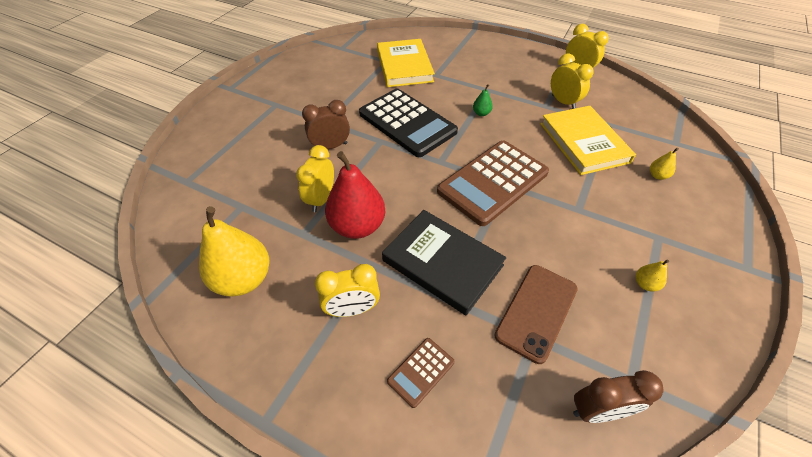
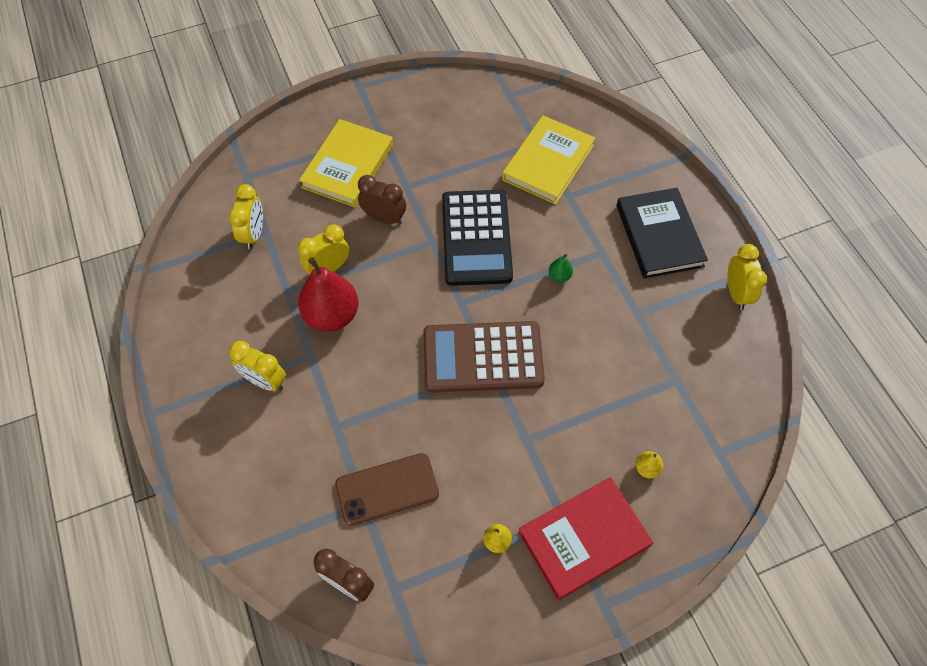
camera: 40 degrees right, 10 degrees up
yellow pear [199,206,270,297] -> none
black book [382,210,506,315] -> black book moved to [616,188,708,279]
brown calculator [387,338,455,408] -> none
yellow book [540,106,636,175] -> yellow book moved to [299,119,393,207]
yellow clock [551,53,594,109] -> yellow clock moved to [228,184,263,249]
none -> red book [518,477,653,600]

